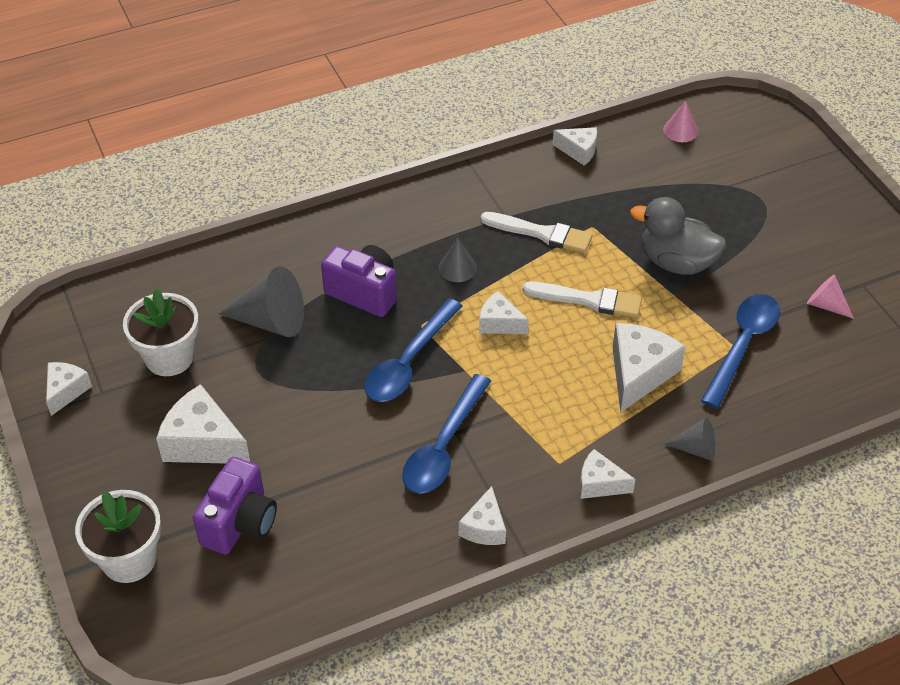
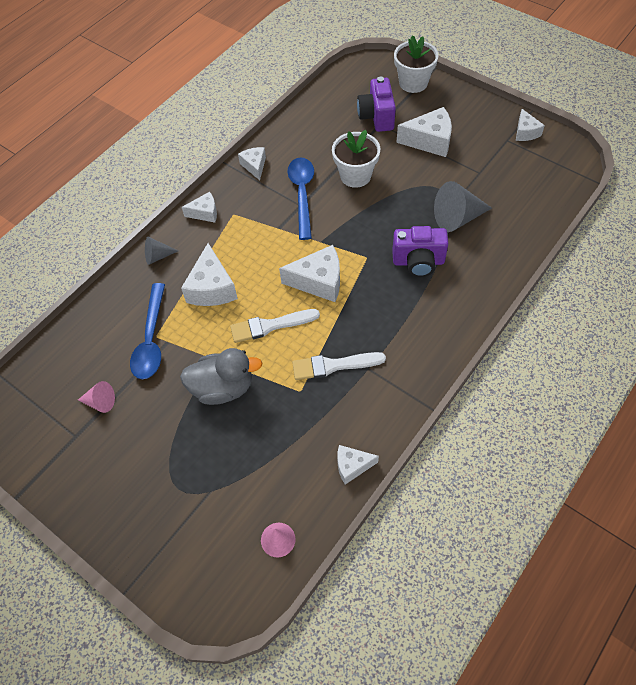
camera: 155 degrees right, 10 degrees up
white flower pot [123,289,199,376] -> white flower pot moved to [332,130,380,188]
blue spoon [364,299,463,402] -> none
grey cone [439,238,477,282] -> none
white cheese [479,291,529,334] -> white cheese [279,245,340,302], size x1.68

